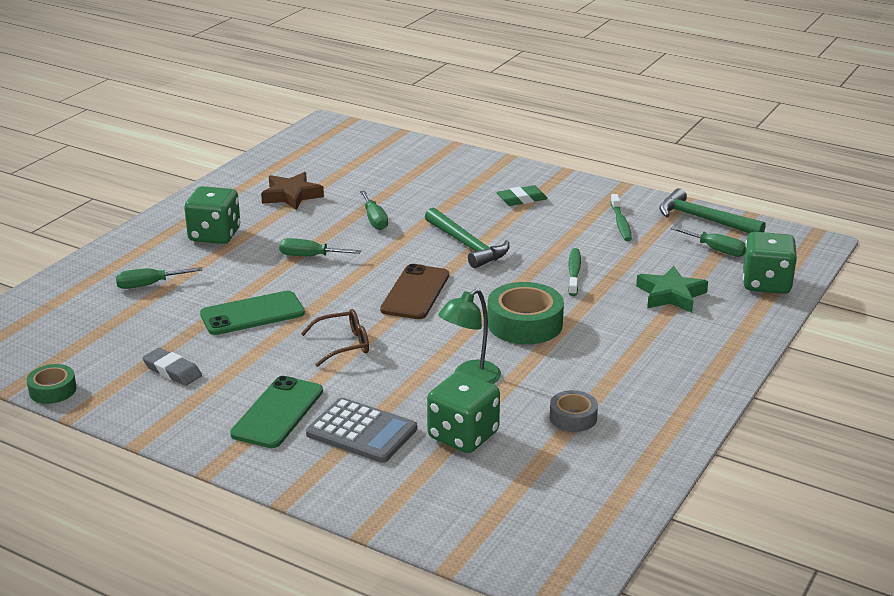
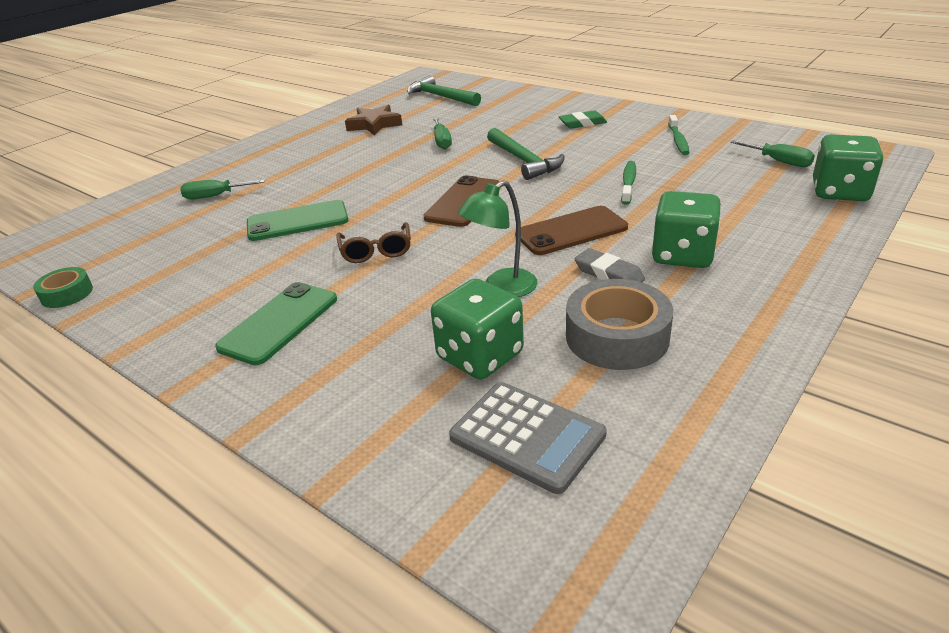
camera: 10 degrees right, 5 degrees up
grey eraser [142,348,202,386] -> grey eraser moved to [574,248,645,282]
green dice [184,186,240,244] -> green dice moved to [652,191,721,268]
green screwdriver [279,238,361,256] -> none
brown glasses [301,309,369,367] -> brown glasses turned 90 degrees clockwise [336,222,411,263]
grey calculator [306,398,417,463] -> grey calculator moved to [449,382,607,494]
green tape [487,282,564,344] -> brown phone [515,206,628,255]
grey tape [550,390,598,432] -> grey tape [566,279,673,370], size x1.77
green star [636,266,708,312] -> none
green hammer [659,188,766,234] -> green hammer moved to [407,75,481,106]

